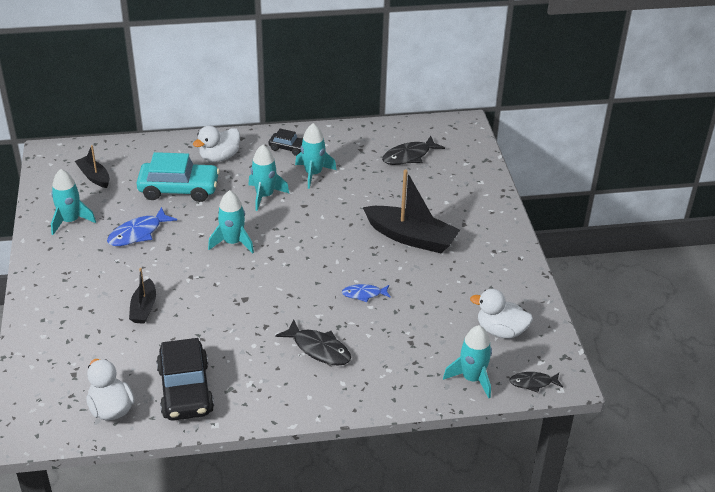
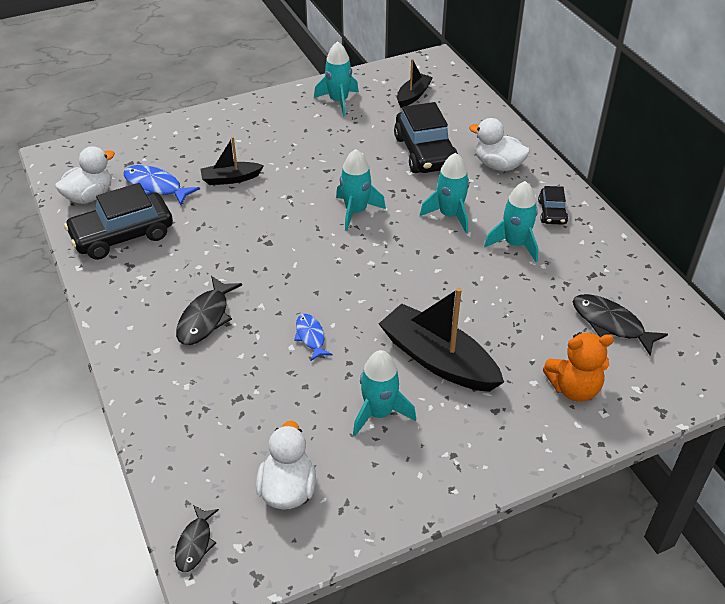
camera: 75 degrees right, 5 degrees up
blue fish [107,207,177,246] -> blue fish moved to [124,165,200,205]
turquoise car [136,152,220,202] -> black car [394,102,458,173]
black boat [362,170,460,253] -> black boat turned 120 degrees clockwise [379,287,504,392]
turquoise rocket [443,325,492,398] -> turquoise rocket moved to [353,350,416,436]
black fish [509,372,563,393] -> black fish turned 150 degrees counterclockwise [175,505,219,572]
none -> orange teddy bear [543,332,614,401]

